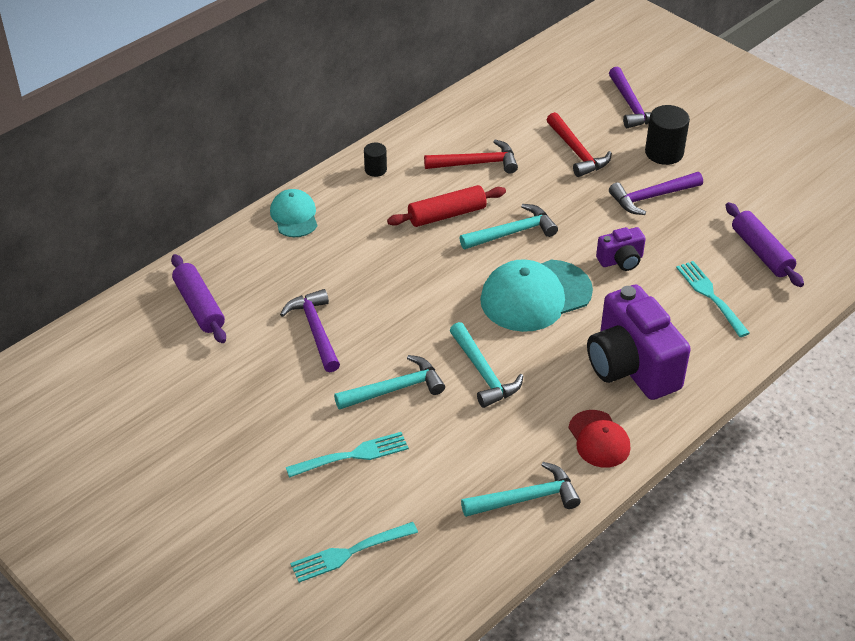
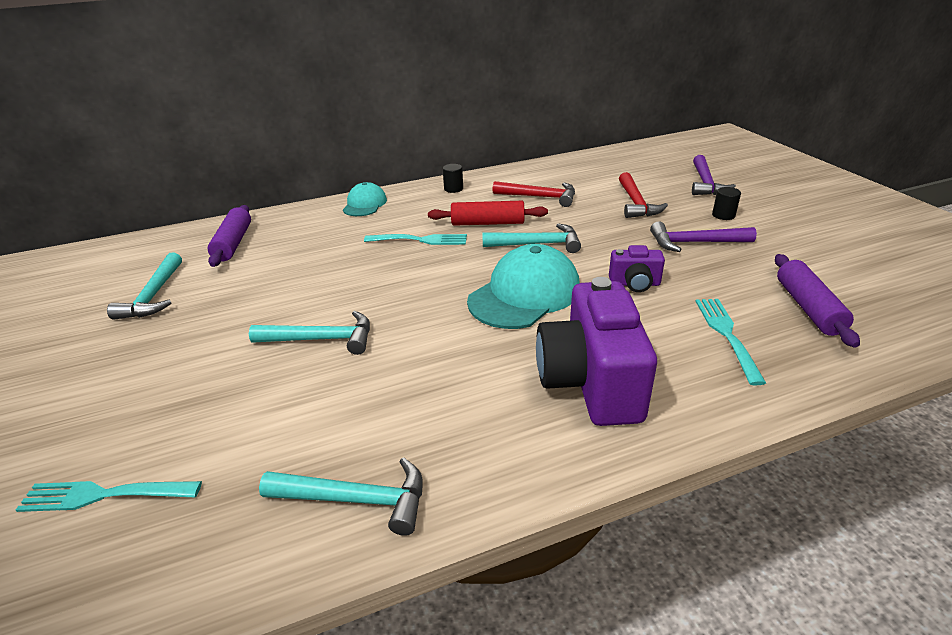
camera: 25 degrees right, 10 degrees down
purple hammer [280,289,340,372] -> none
turquoise fork [286,432,409,478] -> turquoise fork moved to [364,234,467,245]
turquoise hammer [450,322,523,408] -> turquoise hammer moved to [107,253,182,320]
turquoise cap [480,259,593,332] -> turquoise cap turned 135 degrees clockwise [467,244,580,329]
red cap [568,410,631,468] -> none
black cylinder [645,105,690,165] -> black cylinder [712,187,741,220], size x0.57

